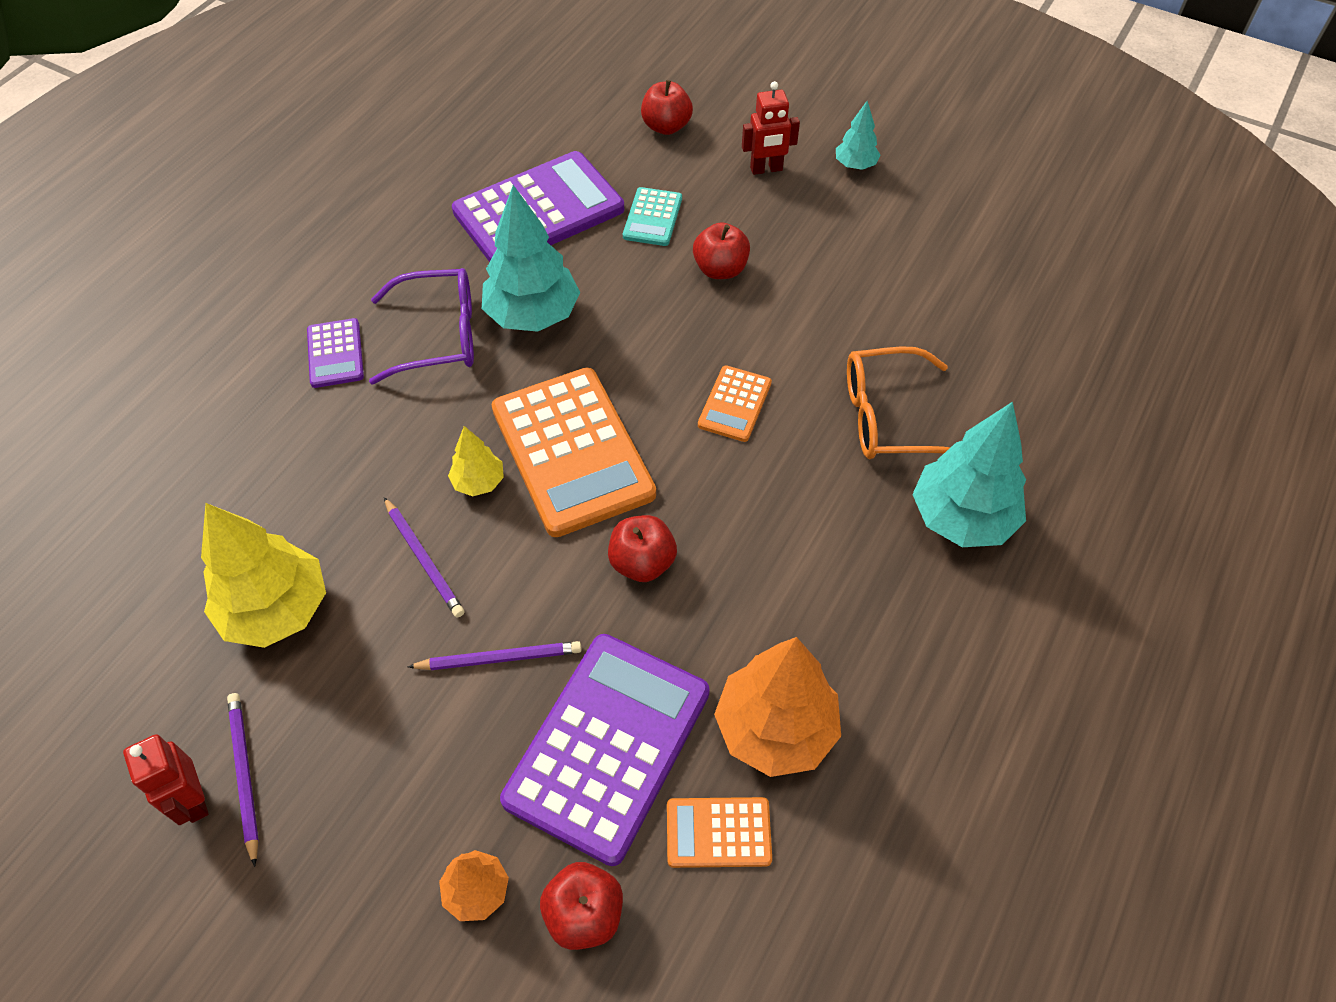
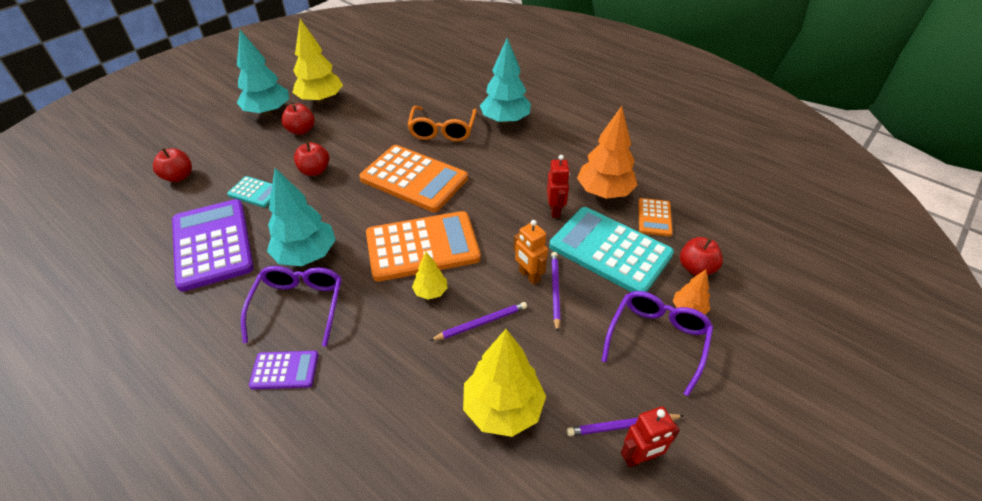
camera: 80 degrees left, 10 degrees down
purple calculator [500,634,710,866] -> turquoise calculator [549,207,674,292]
red apple [608,515,677,582] -> red apple moved to [281,103,315,135]
orange calculator [698,365,772,442] -> orange calculator [359,145,468,212], size x2.08
red robot [742,81,800,175] -> red robot moved to [547,155,570,218]
turquoise tree [836,101,880,170] -> turquoise tree [237,30,289,116], size x1.96
none -> yellow tree [292,19,343,104]
none -> orange robot [514,220,548,285]
none -> purple glasses [602,291,713,396]

